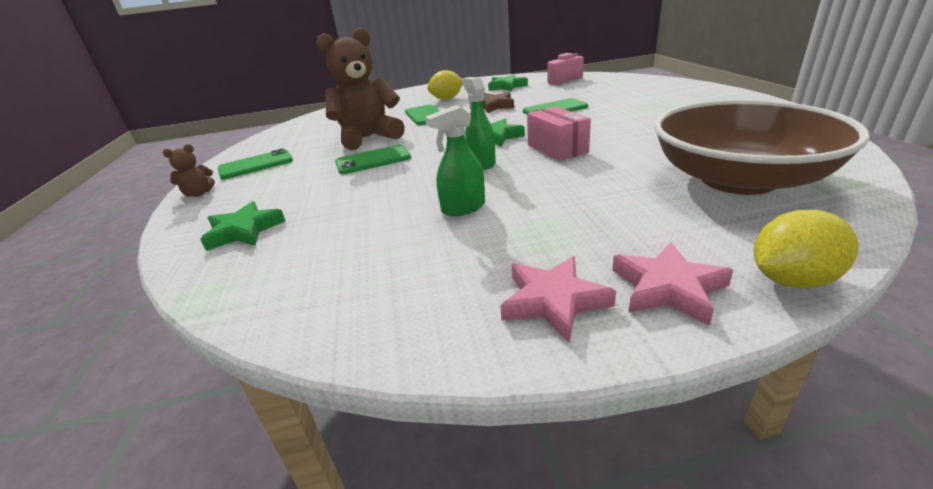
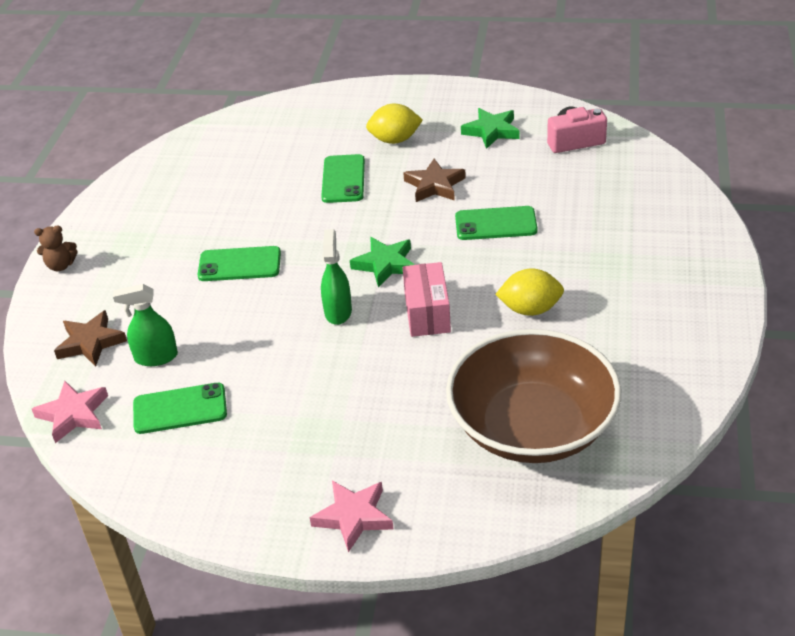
camera: 20 degrees right, 10 degrees up
green star [200,201,285,251] -> brown star [54,310,127,367]
green phone [218,149,293,180] -> green phone moved to [133,383,227,434]
brown teddy bear [316,28,405,150] -> none
green spray bottle [425,105,485,216] -> green spray bottle moved to [113,284,178,366]
pink star [500,256,616,343] -> pink star moved to [32,381,108,443]
yellow lemon [754,210,859,289] -> yellow lemon moved to [495,269,564,316]

